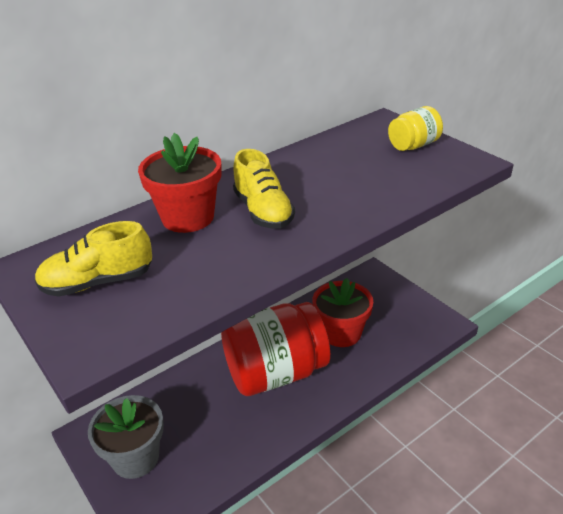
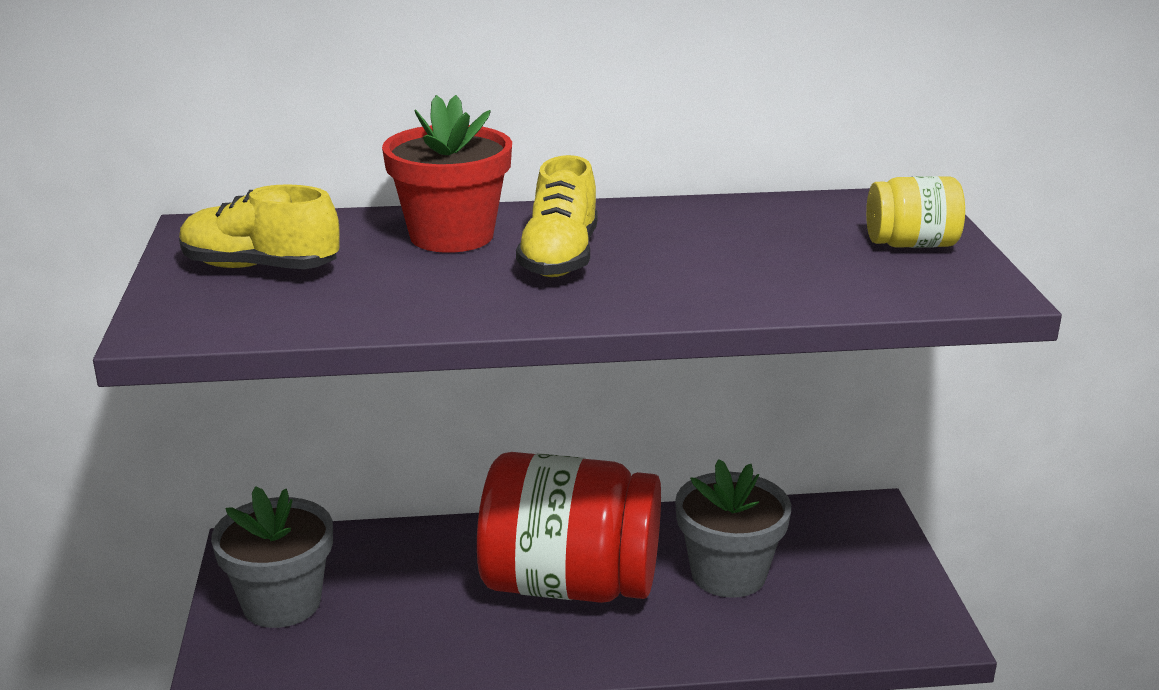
camera: 30 degrees right, 10 degrees down
red flower pot [312,278,373,347] -> grey flower pot [675,459,791,598]

